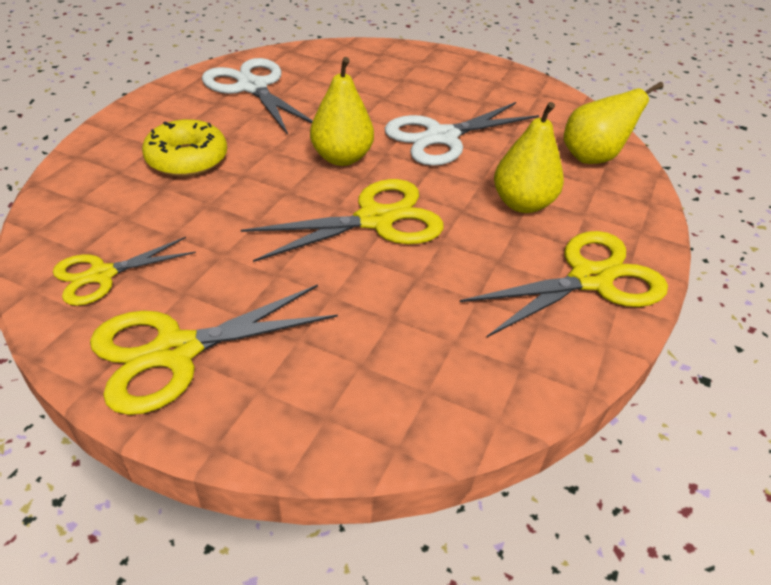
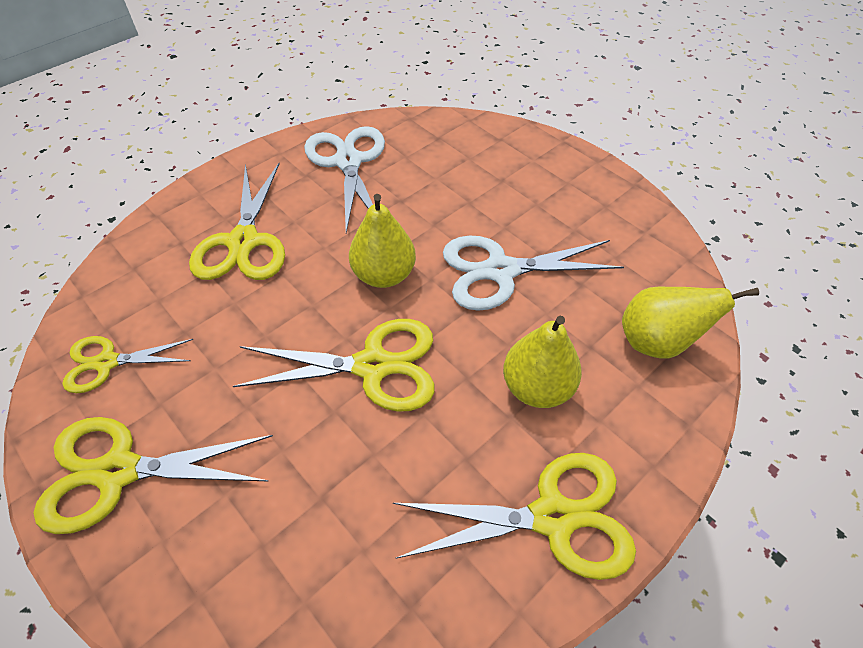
camera: 25 degrees right, 10 degrees up
yellow donut [142,119,227,177] -> yellow scissors [189,163,285,280]

